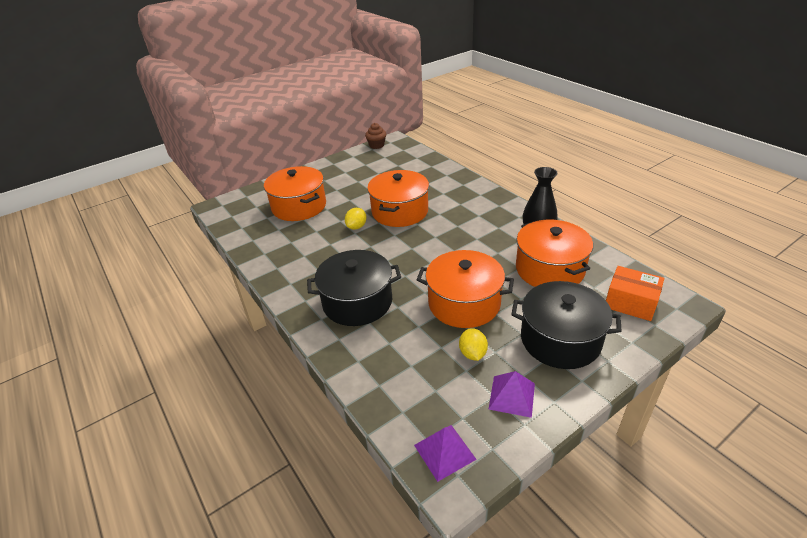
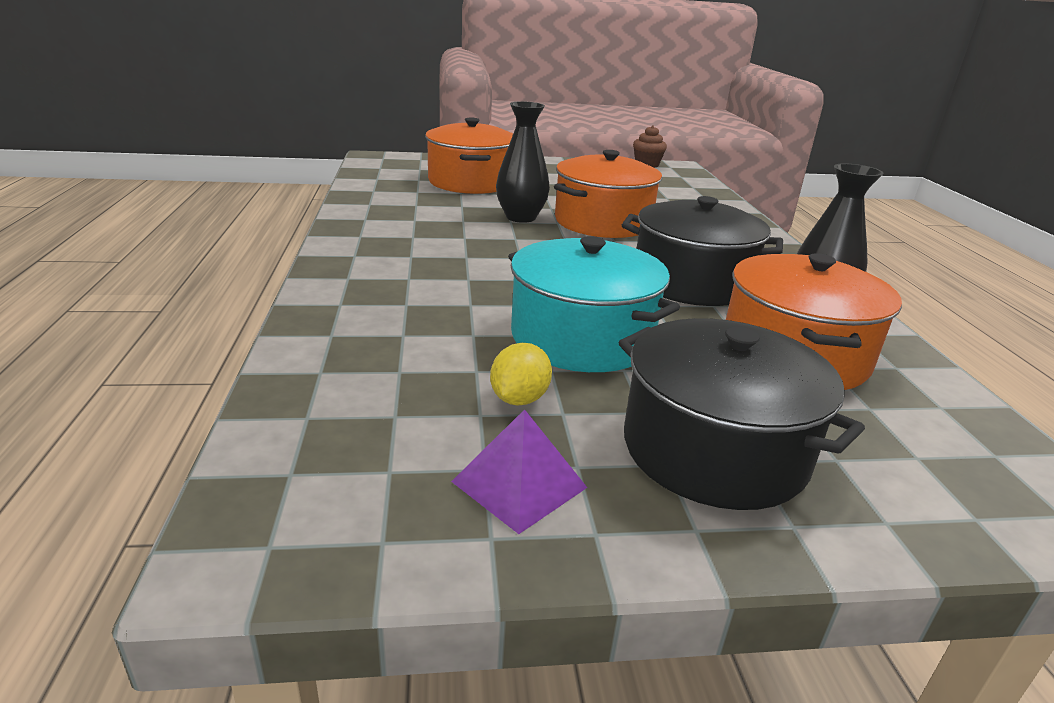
camera: 25 degrees right, 10 degrees down
black pot [307,250,401,326] -> black pot moved to [622,196,783,306]
yellow lemon [345,208,367,230] -> black vase [496,101,550,223]
purple pyramid [414,425,477,482] -> none
orange pot [417,250,514,328] -> turquoise pot [508,236,680,372]
orange box [606,266,664,321] -> none

